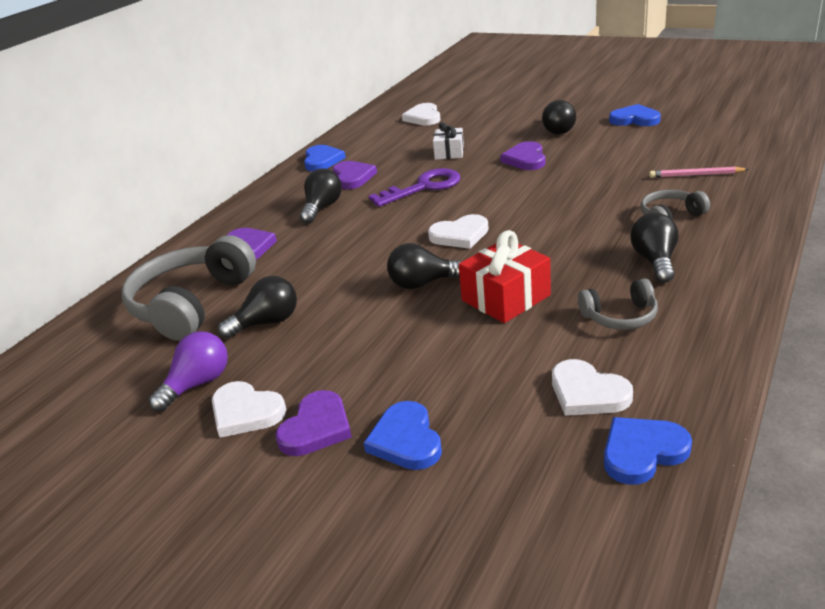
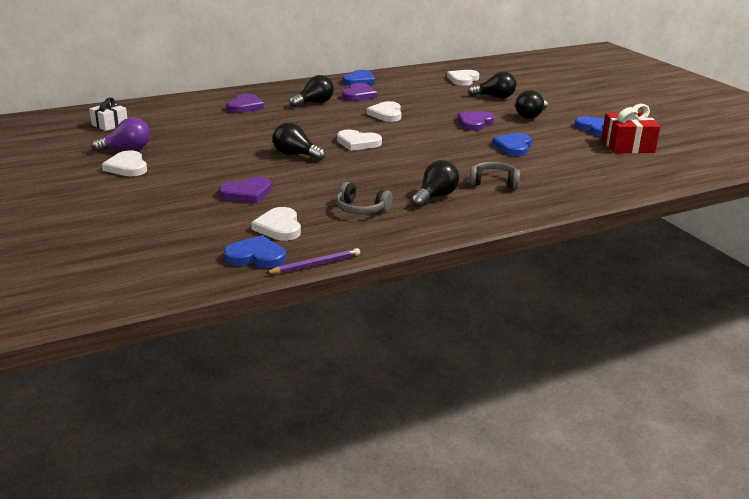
camera: 30 degrees right, 5 degrees down
grey headphones [122,235,256,341] -> none
black light bulb [218,276,297,339] -> black light bulb moved to [468,71,516,98]
purple heart [276,390,352,456] -> purple heart moved to [219,177,272,203]
blue heart [364,401,442,470] -> blue heart moved to [492,133,532,156]
purple key [369,168,461,207] -> white heart [366,101,402,122]
white gift [433,122,464,160] -> white gift moved to [89,97,127,131]
red gift [459,230,551,323] -> red gift moved to [602,104,661,153]
pink pencil [649,167,749,178] -> none
none -> purple pencil [266,248,360,274]

